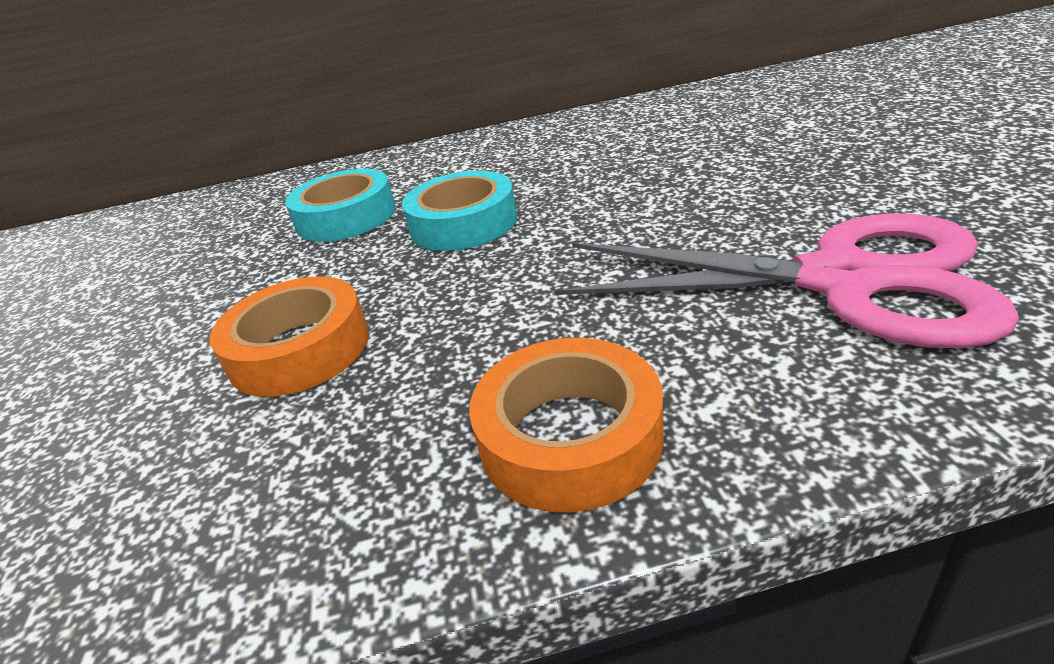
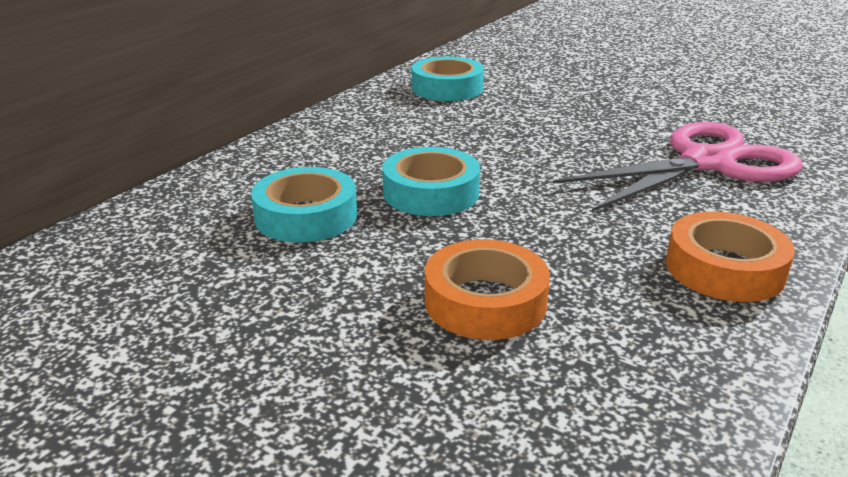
camera: 50 degrees left, 5 degrees down
none -> turquoise tape [412,56,484,101]

